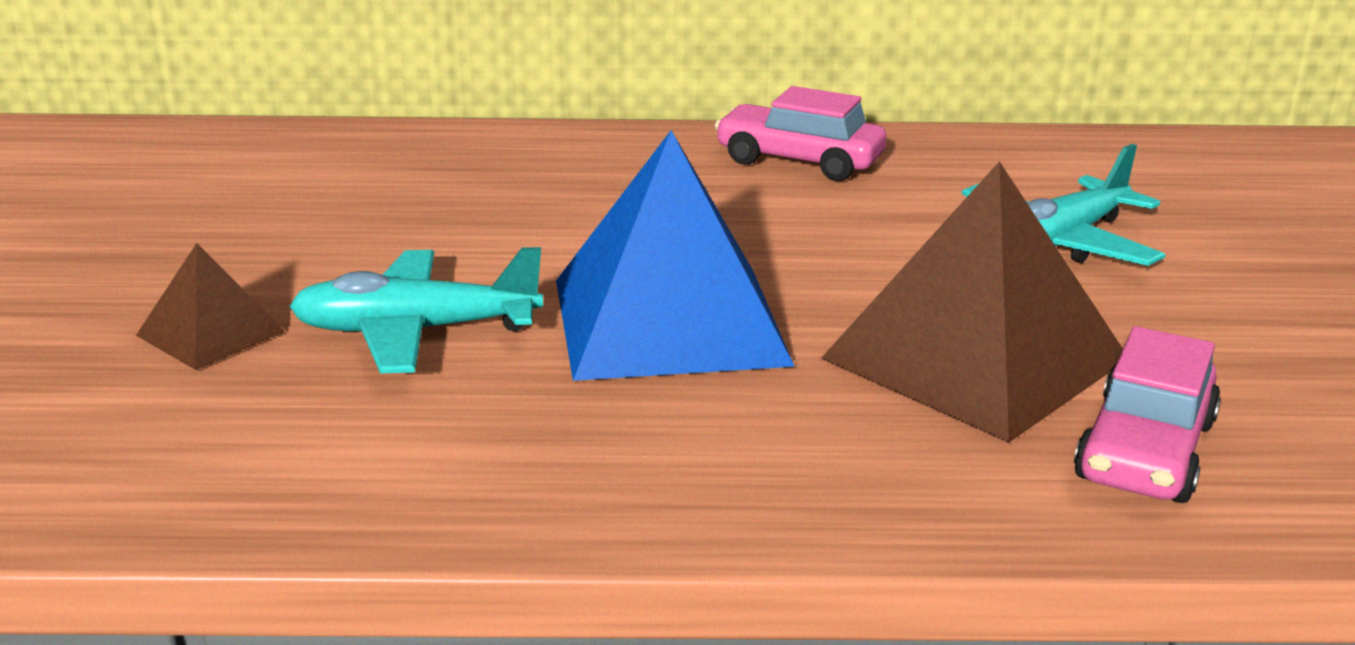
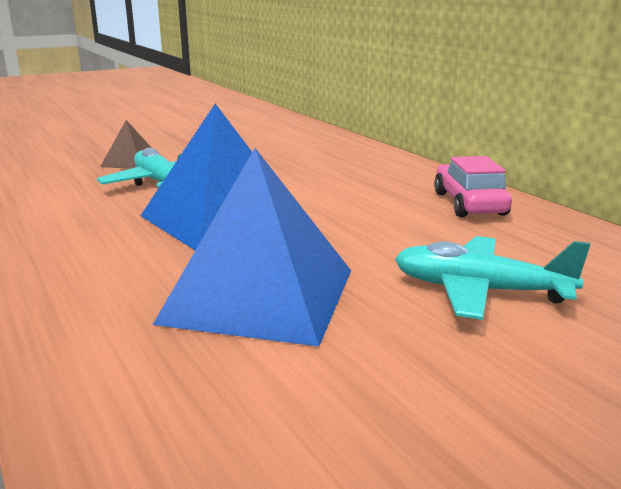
camera: 60 degrees right, 5 degrees down
brown pyramid [821,161,1123,443] -> blue pyramid [153,148,351,347]
pink car [1074,326,1221,503] -> none

